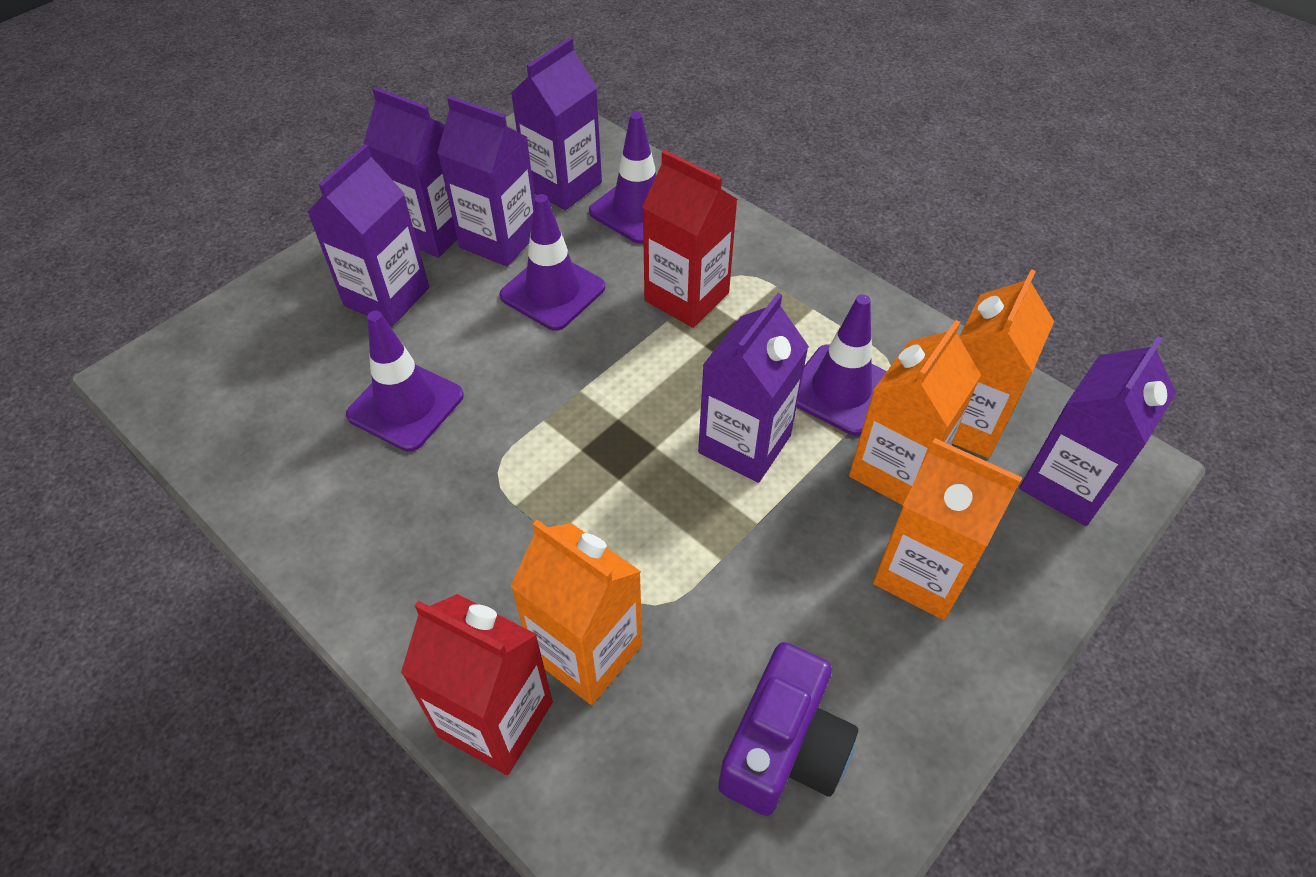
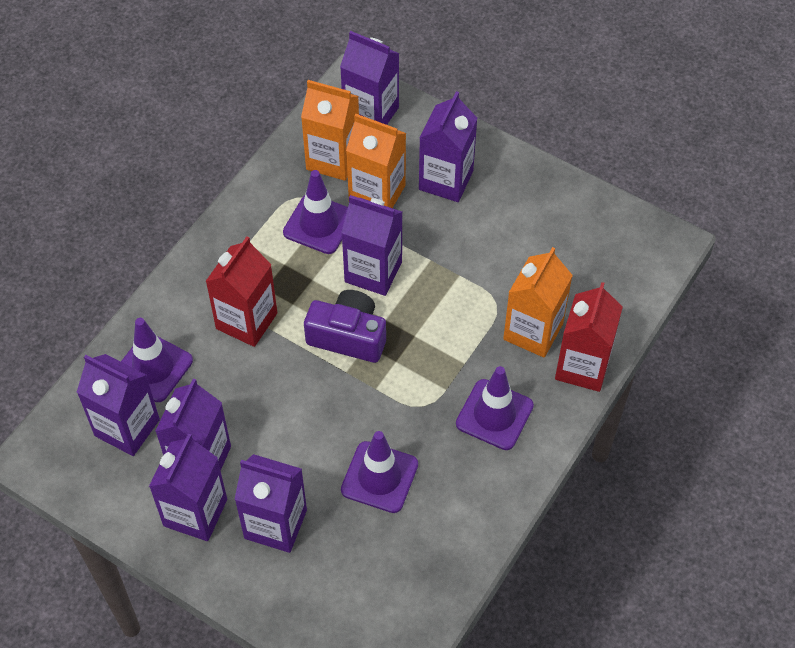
camera: 100 degrees left, 5 degrees up
purple traffic cone [499,194,605,331] -> purple traffic cone moved to [456,366,534,450]
purple camera [718,642,858,816] -> purple camera moved to [304,290,386,363]
orange carton [873,438,1022,620] -> purple carton [419,91,477,202]

